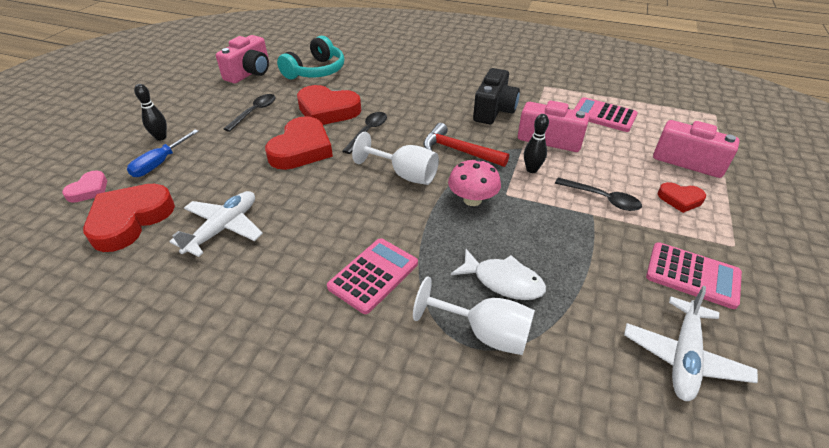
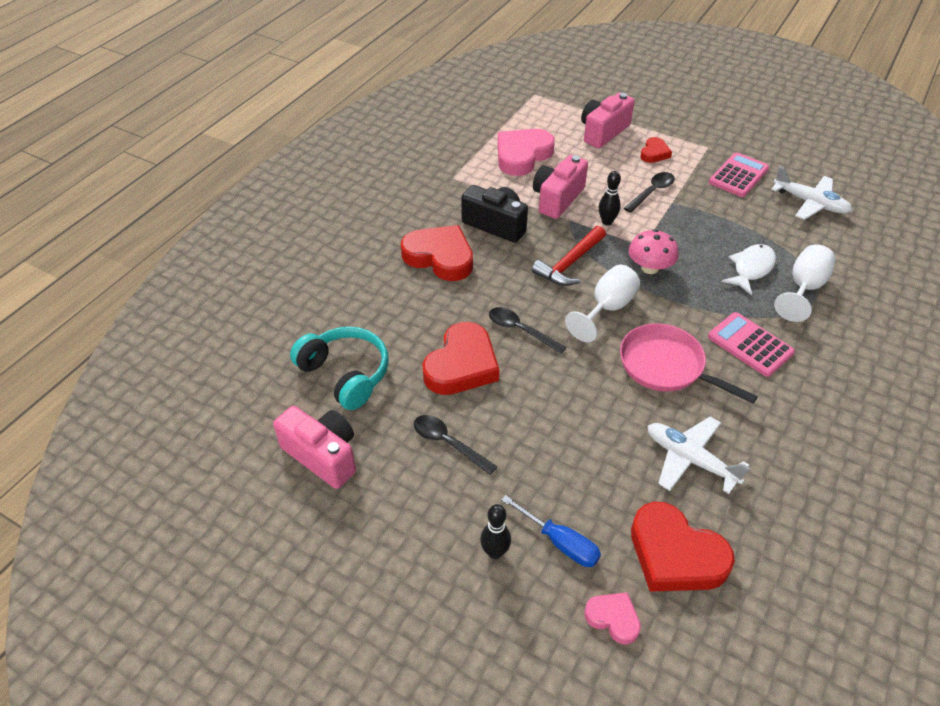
camera: 80 degrees left, 5 degrees up
red heart [265,116,333,170] -> red heart moved to [401,225,473,281]
pink calculator [574,97,638,132] -> pink heart [498,129,555,176]
none -> pink pan [620,323,758,404]

